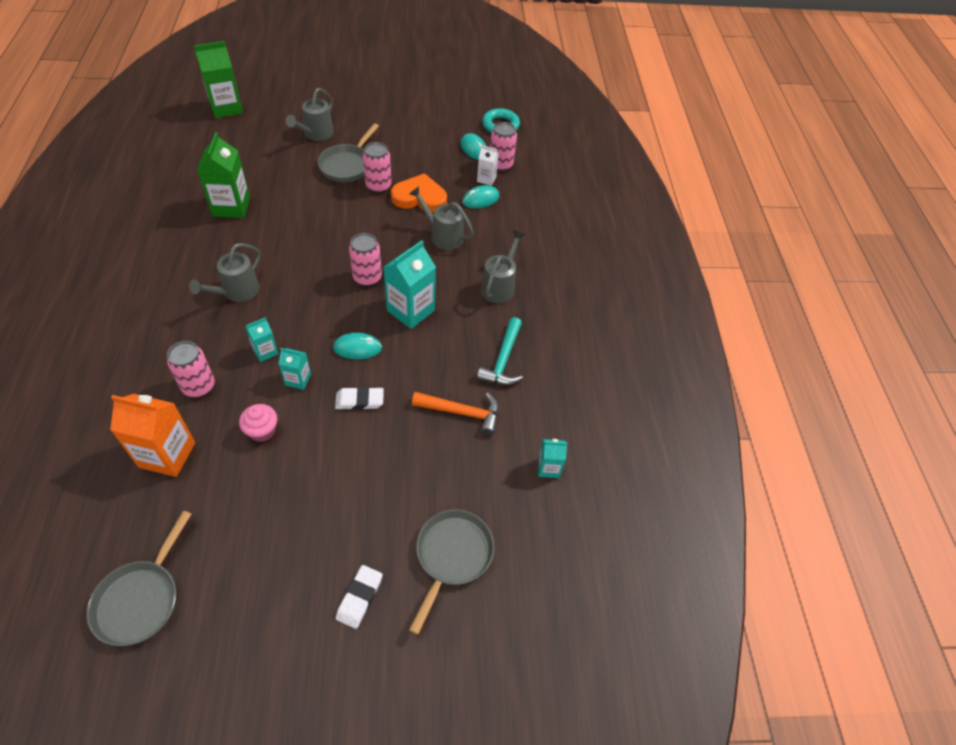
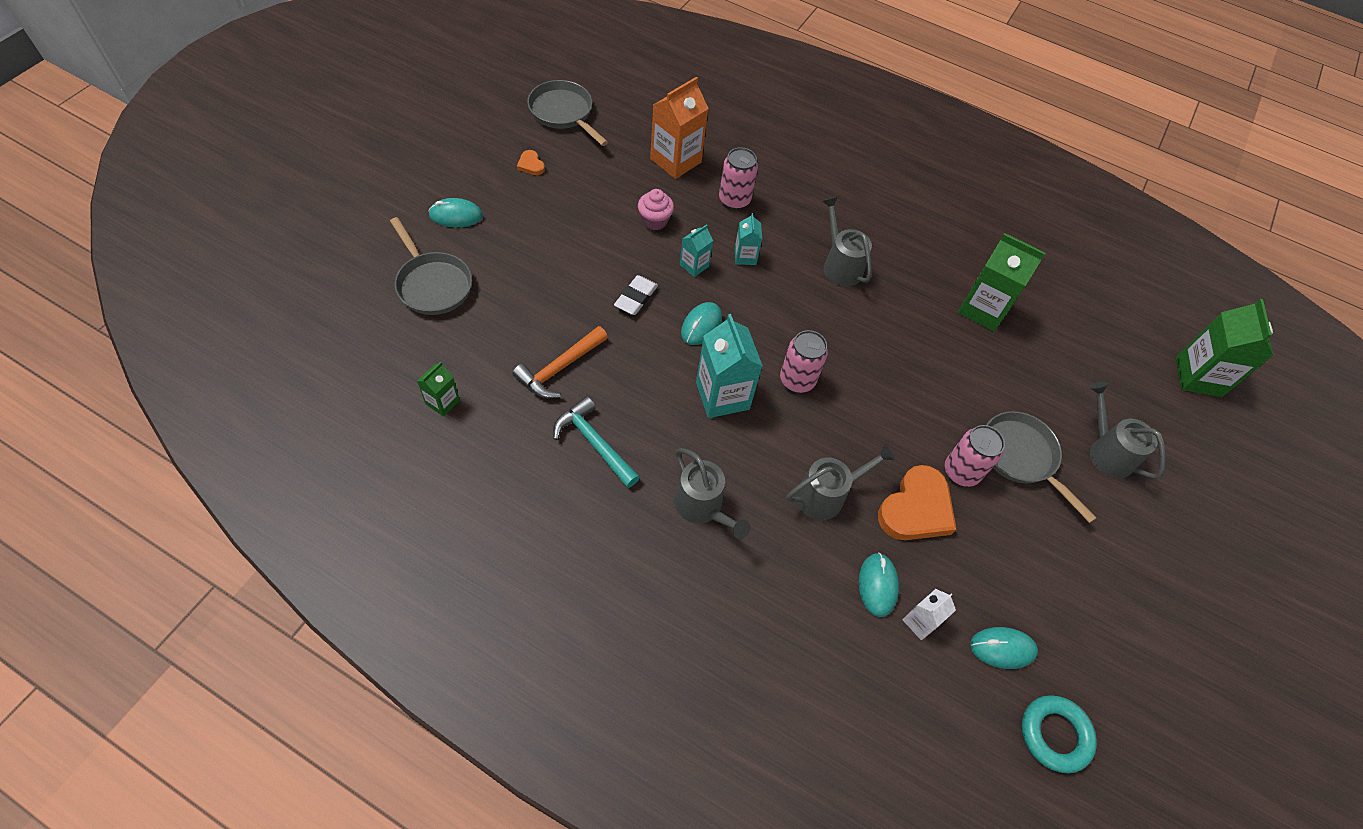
camera: 120 degrees right, 5 degrees up
white eraser [336,565,383,629] -> turquoise mouse [428,198,483,227]
pink can [490,122,517,171] -> none
turquoise carton [538,439,568,478] -> green carton [417,362,460,417]
none -> orange heart [517,150,545,175]

